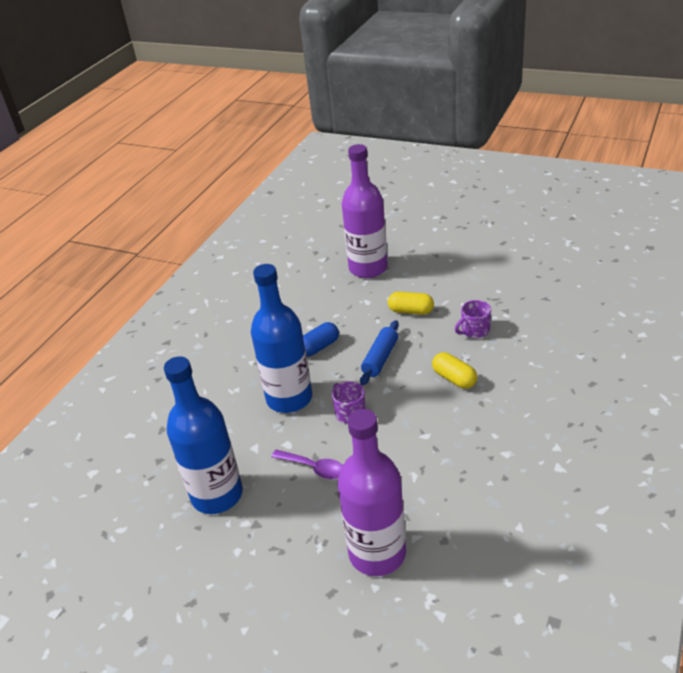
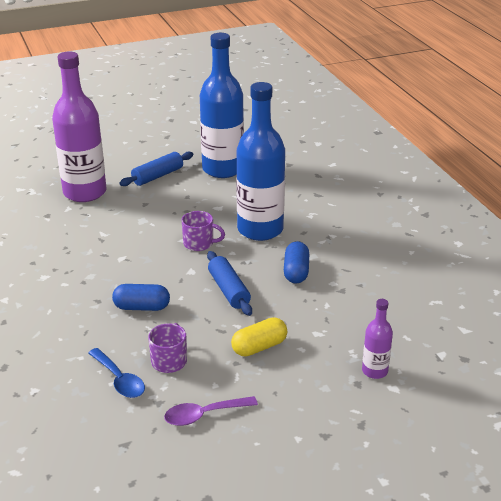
camera: 130 degrees right, 5 degrees down
purple spoon [271,450,343,479] -> purple spoon moved to [164,396,258,426]
purple bottle [342,144,388,278] -> purple bottle [362,299,393,379], size x0.46
yellow capsule [432,352,477,389] -> blue capsule [112,284,170,311]
none -> blue spoon [88,348,145,398]
none -> blue rolling pin [119,152,193,186]

